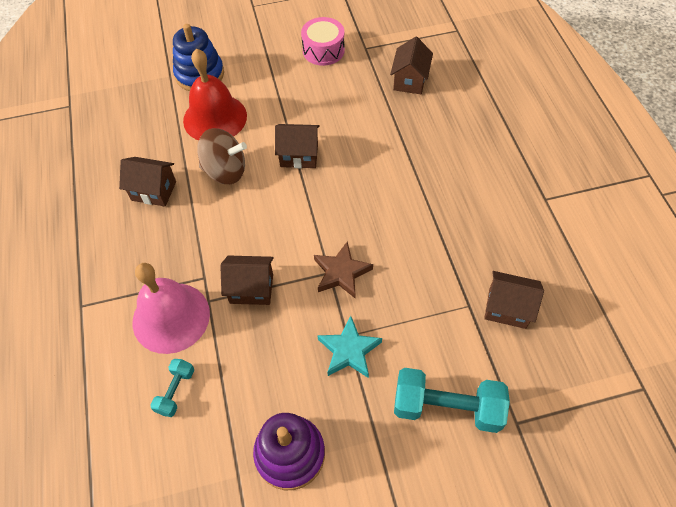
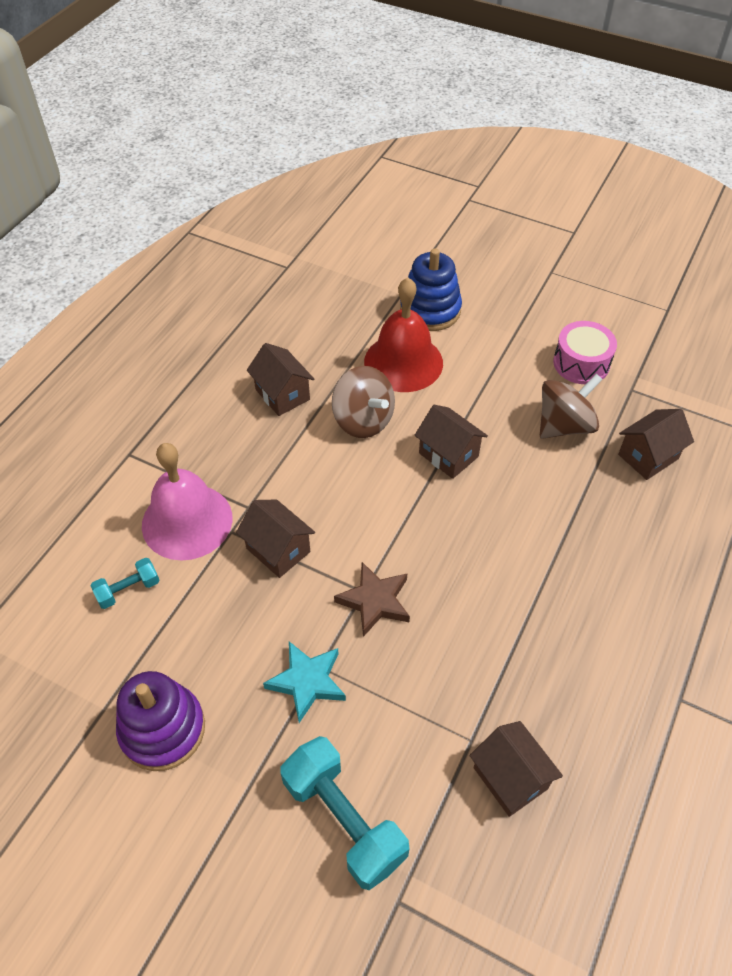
camera: 40 degrees right, 5 degrees down
none -> brown spinning top [540,374,603,439]

